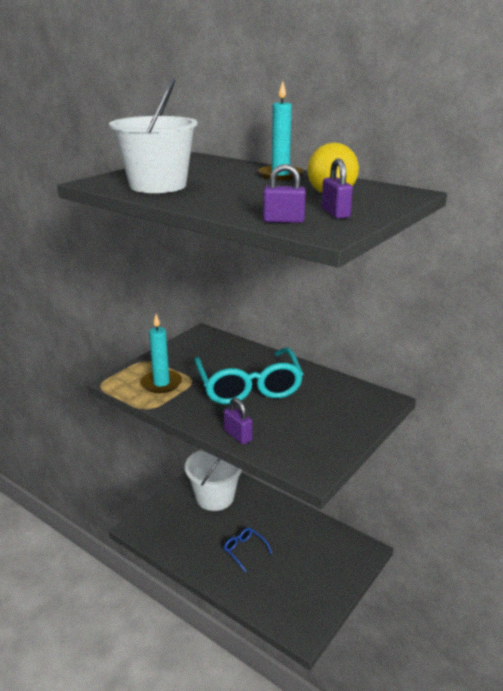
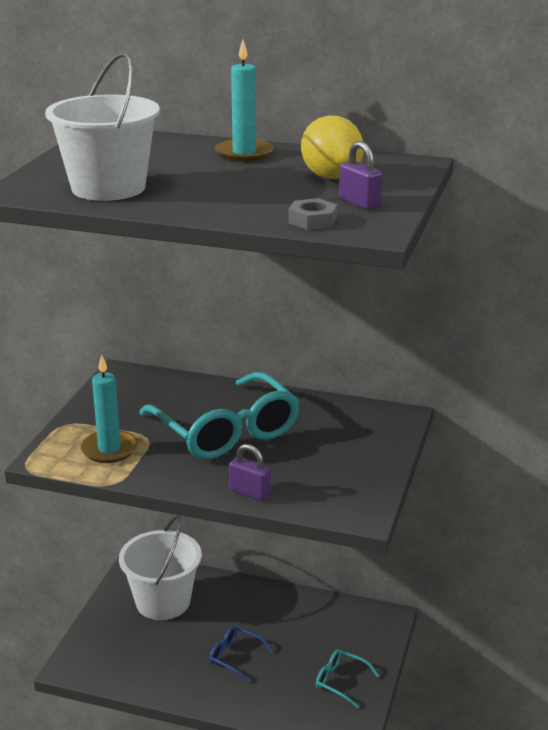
camera: 20 degrees left, 0 degrees up
purple padlock [263,164,306,223] -> grey nut [288,198,337,230]
none -> turquoise glasses [316,649,380,708]

